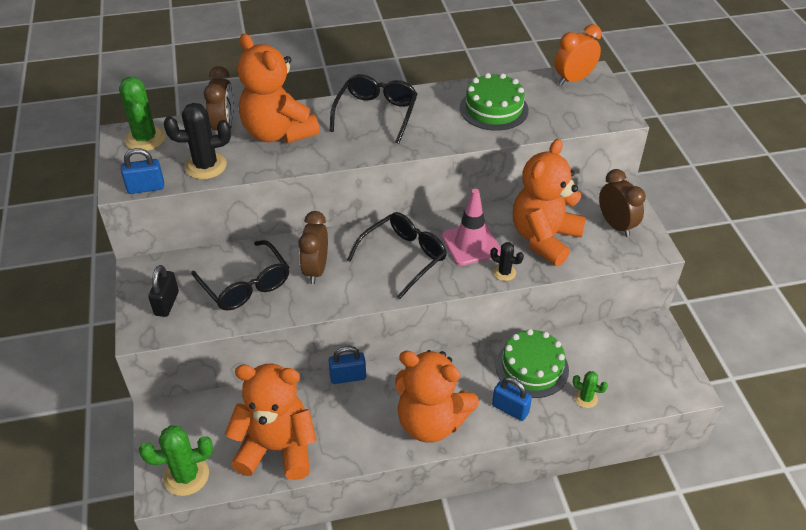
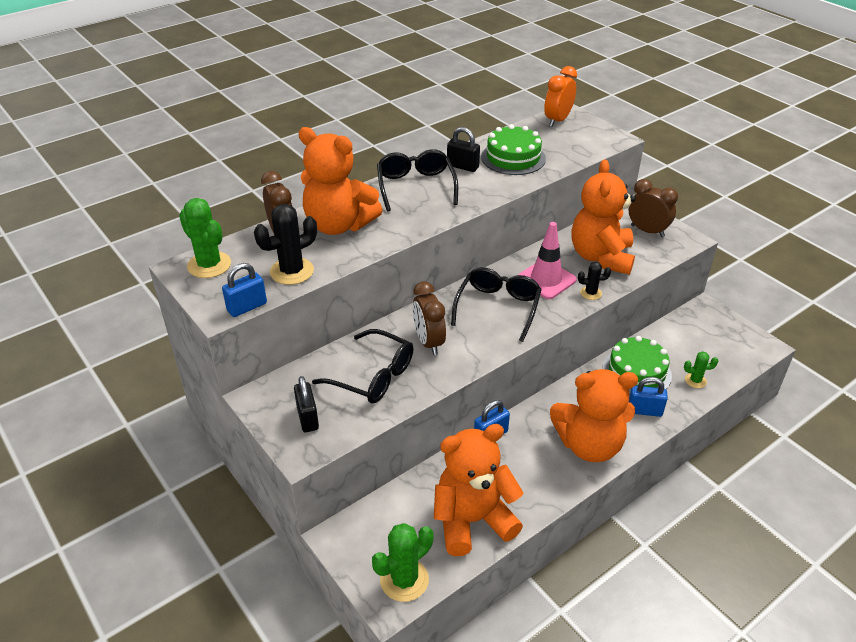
camera: 25 degrees left, 5 degrees down
none -> black padlock [447,127,480,172]

